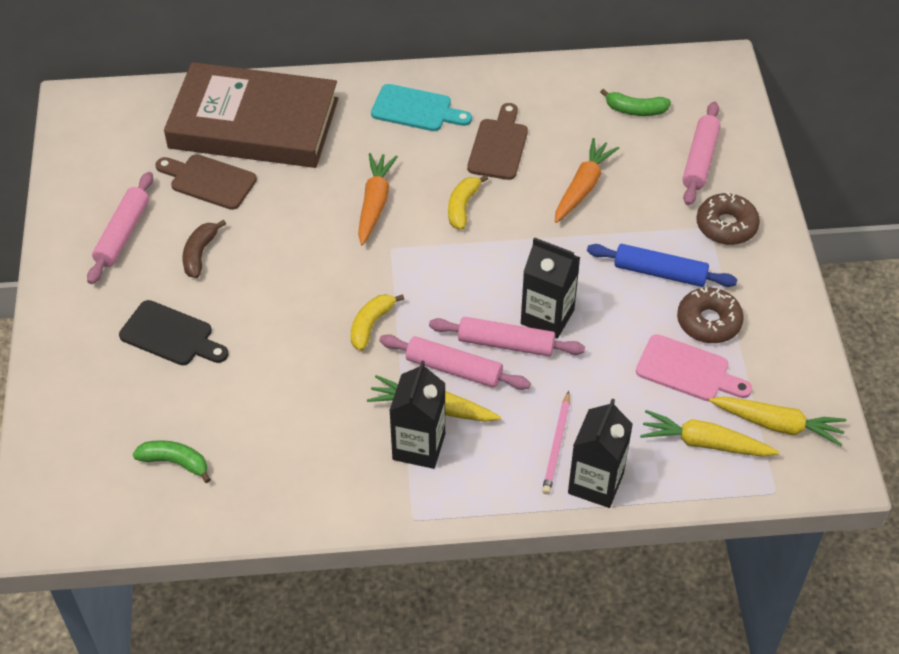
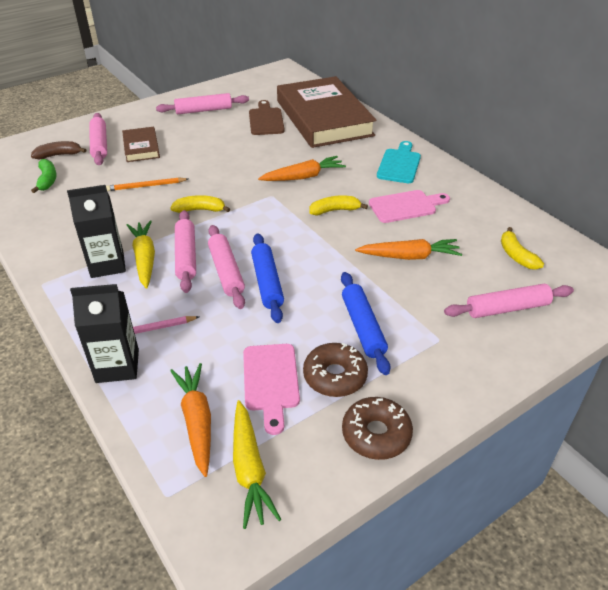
camera: 60 degrees right, 10 degrees down
black cutting board [119,300,229,365] -> brown book [122,127,160,162]
brown banana [183,220,226,278] -> brown banana moved to [31,141,86,159]
turquoise cutting board [371,84,472,131] -> turquoise cutting board turned 150 degrees counterclockwise [377,141,421,183]
brown cutting board [467,103,528,180] -> pink cutting board [369,190,450,223]
black carton [521,237,580,338] -> blue rolling pin [251,233,284,323]
green banana [600,89,671,116] -> yellow banana [501,227,544,270]
yellow carrot [640,410,779,457] -> orange carrot [170,363,211,477]
brown donut [696,192,760,245] -> brown donut moved to [342,397,413,460]
none -> pink rolling pin [89,113,107,165]
none -> orange pencil [106,177,188,191]

